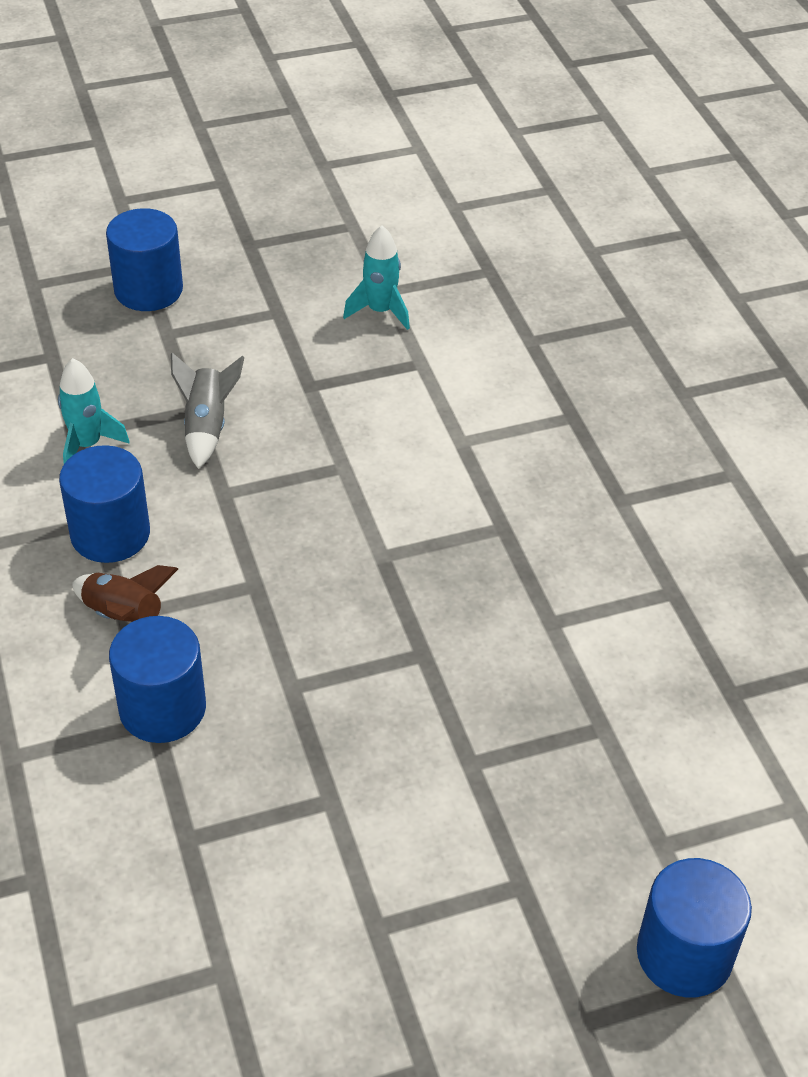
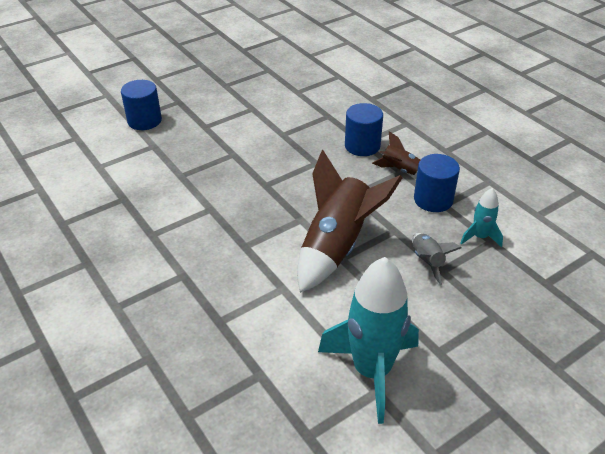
camera: 165 degrees right, 5 degrees down
blue cylinder [106,208,183,311] -> none
turquoise rocket [343,225,410,330] -> turquoise rocket [318,257,419,424], size x2.10
none -> brown rocket [297,150,403,293]

